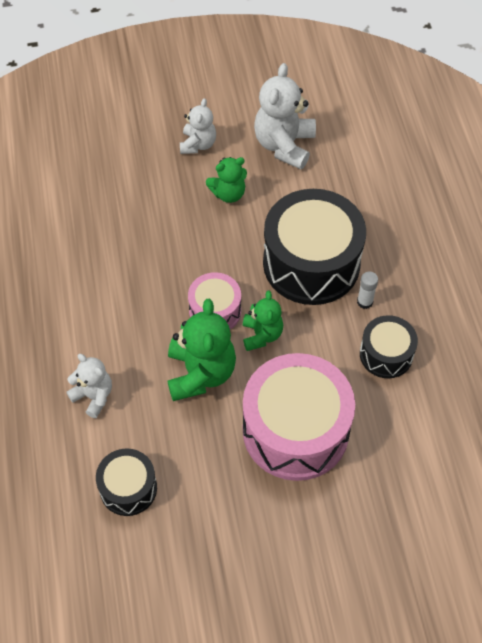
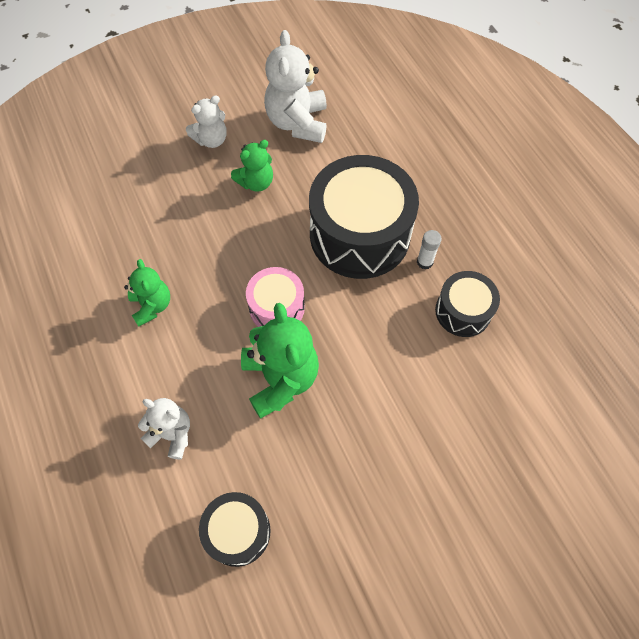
camera: 15 degrees left, 5 degrees up
white teddy bear [180,98,216,154] -> white teddy bear turned 60 degrees clockwise [186,95,227,148]
green teddy bear [243,291,283,351] -> green teddy bear moved to [124,259,170,327]
pink drum [243,353,355,481] -> none

